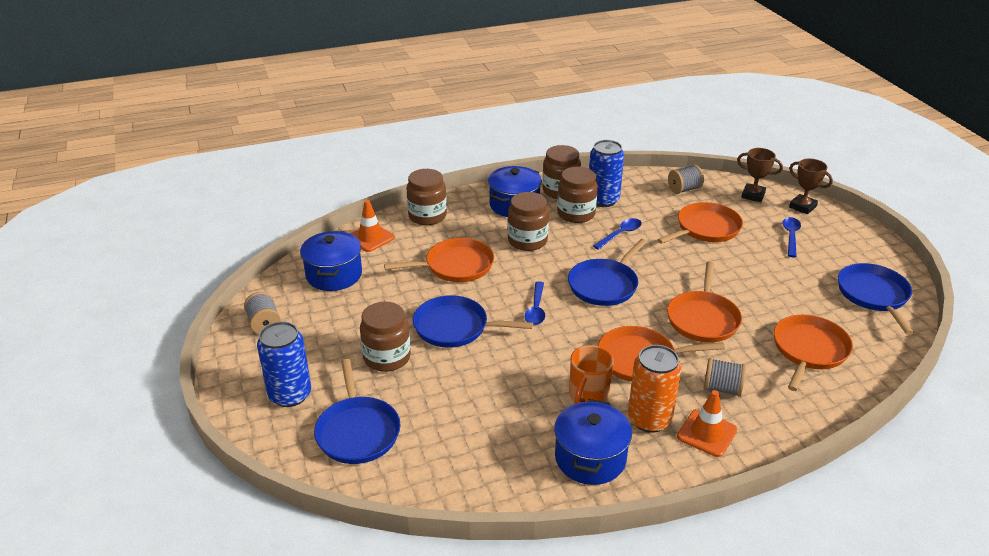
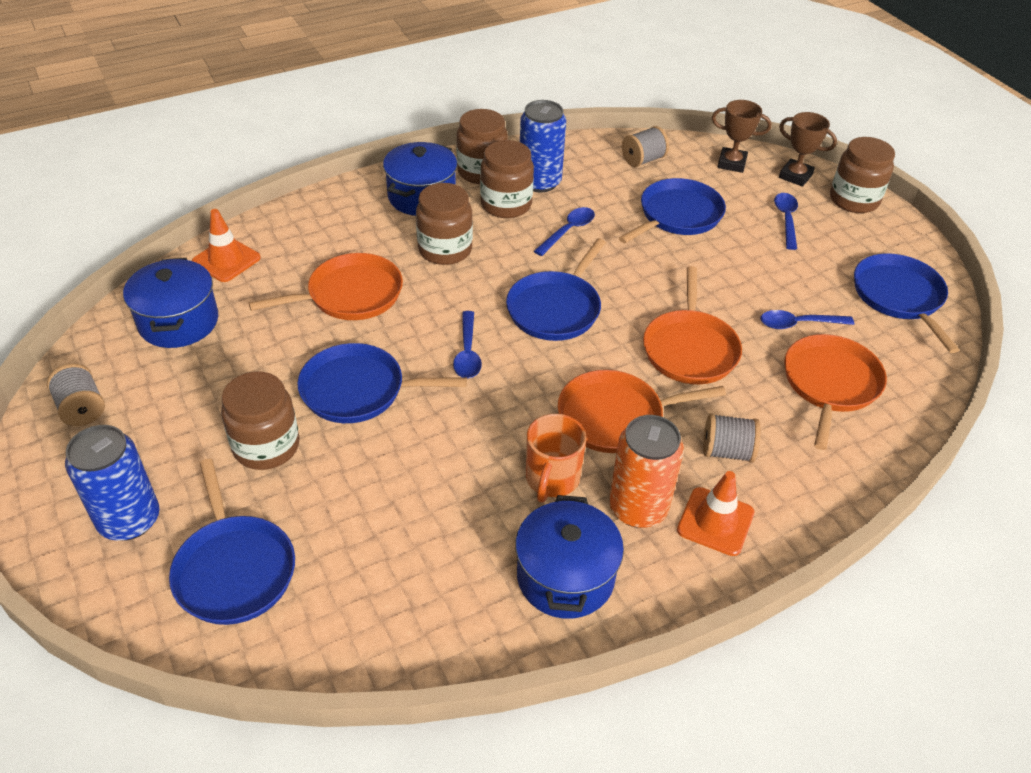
camera: 10 degrees left, 10 degrees up
brown jar [406,169,447,225] -> brown jar moved to [830,137,895,213]
orange pan [657,202,743,244] -> blue pan [619,178,726,243]
none -> blue spoon [760,310,854,329]

